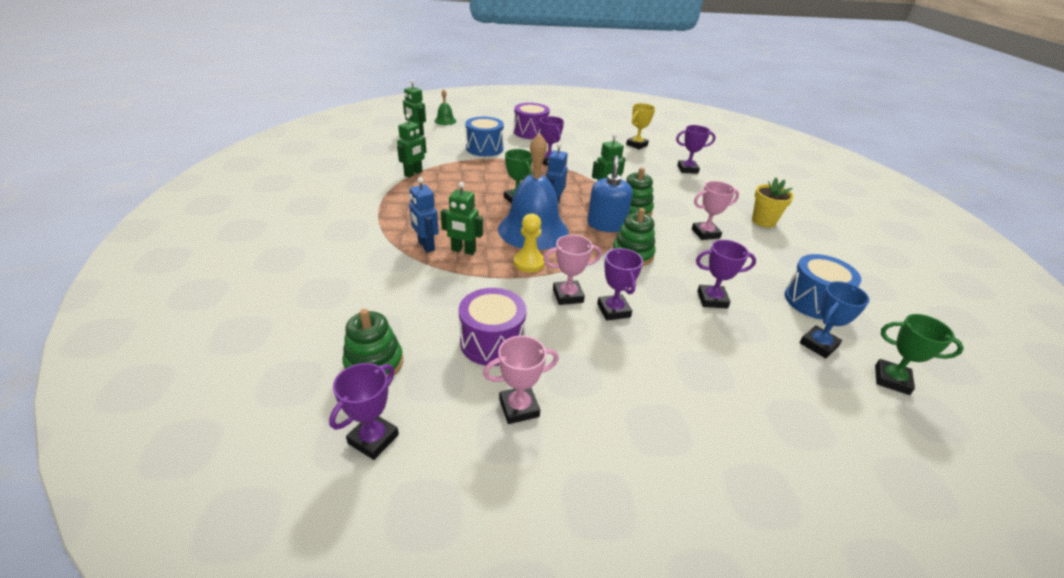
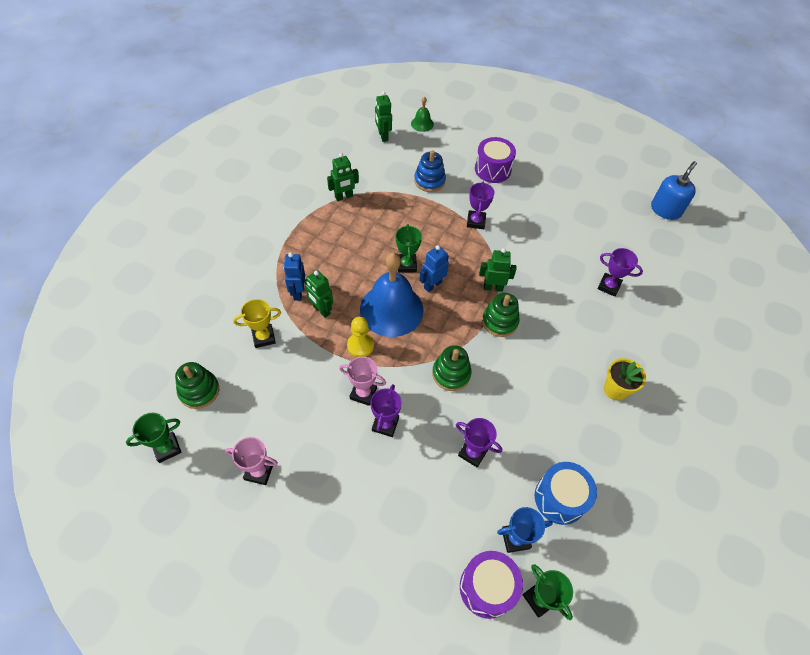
camera: 30 degrees right, 20 degrees up
purple trophy [329,363,399,460] -> green trophy [126,413,182,463]
purple drum [459,288,526,366] -> purple drum moved to [460,551,523,619]
blue drum [465,117,504,156] -> blue stacking toy [414,150,446,192]
blue soap dispenser [587,155,633,232] -> blue soap dispenser moved to [651,161,697,220]
yellow trophy [626,103,655,149] -> yellow trophy moved to [233,299,281,348]
pink trophy [692,181,739,240] -> none

